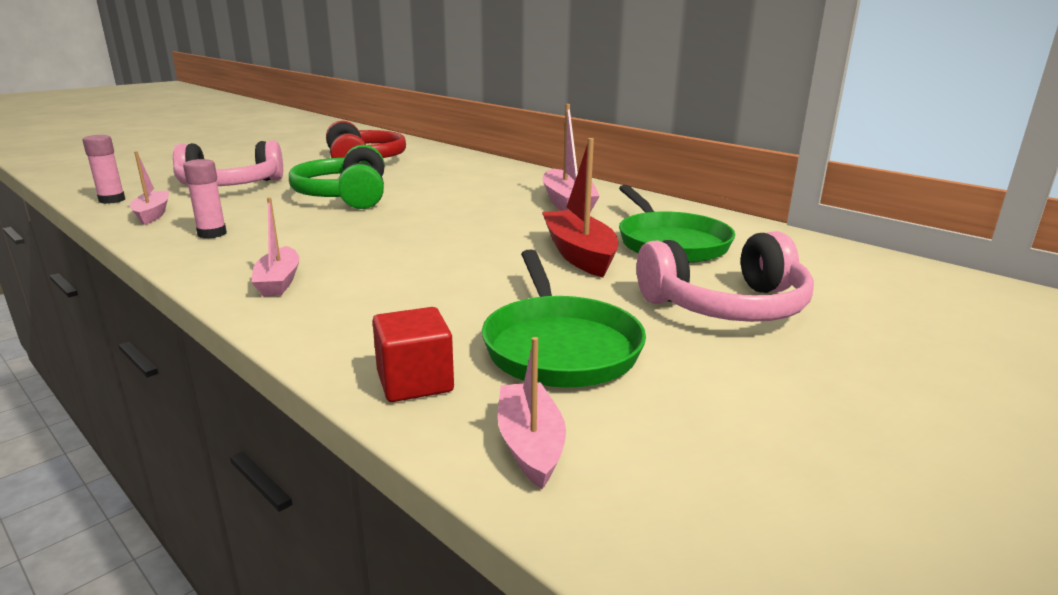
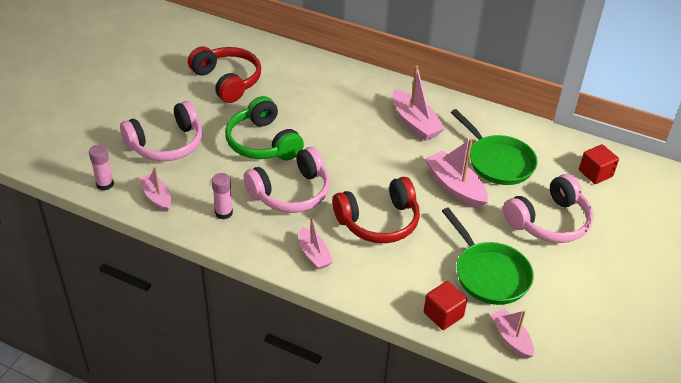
camera: 20 degrees left, 20 degrees up
red boat [542,138,618,278] -> pink boat [425,138,488,209]
none -> pink headphones [244,147,330,213]
none -> red headphones [333,177,420,243]
none -> red cube [579,144,619,184]

